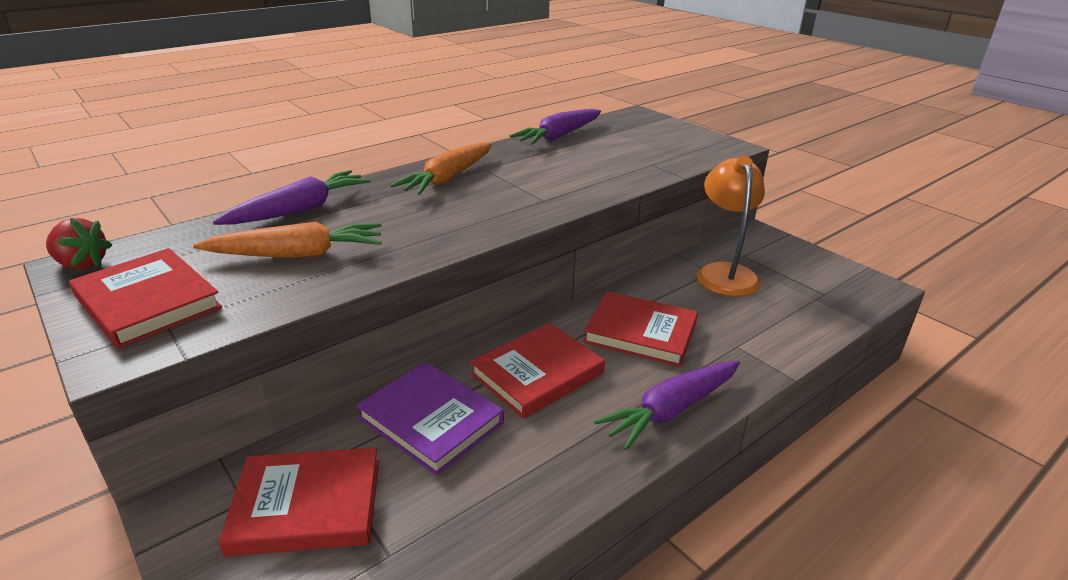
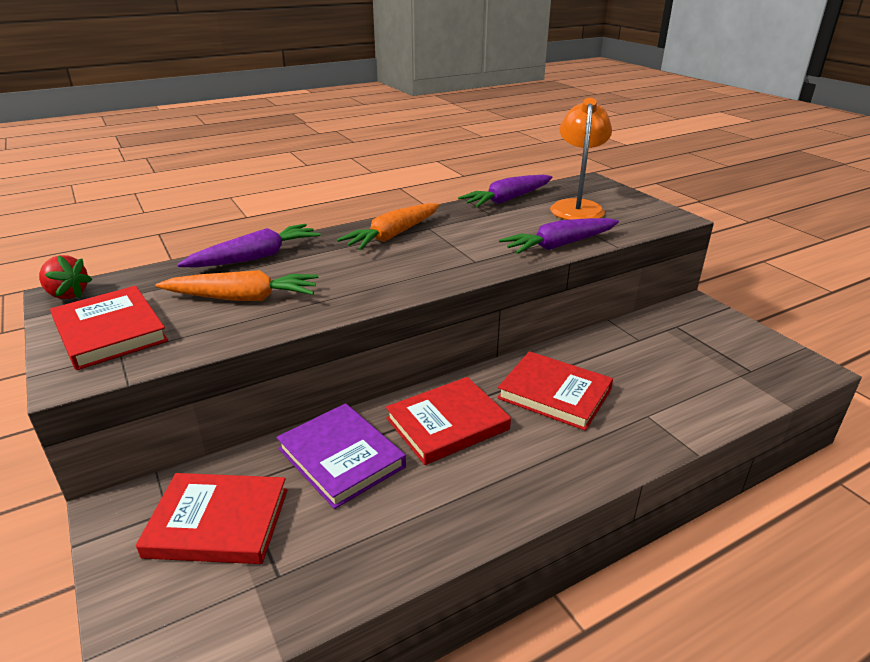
camera: 10 degrees right, 0 degrees up
purple carrot [594,360,740,450] -> purple carrot moved to [499,218,619,254]
orange lamp [697,156,765,297] -> orange lamp moved to [550,98,612,220]

